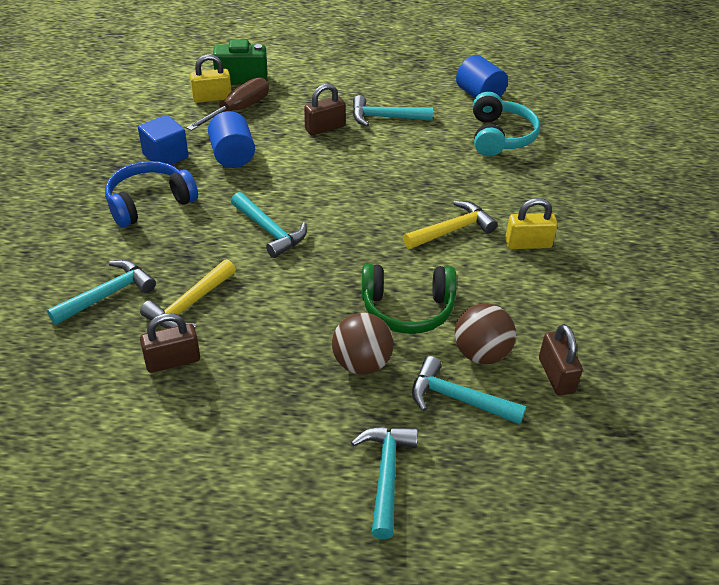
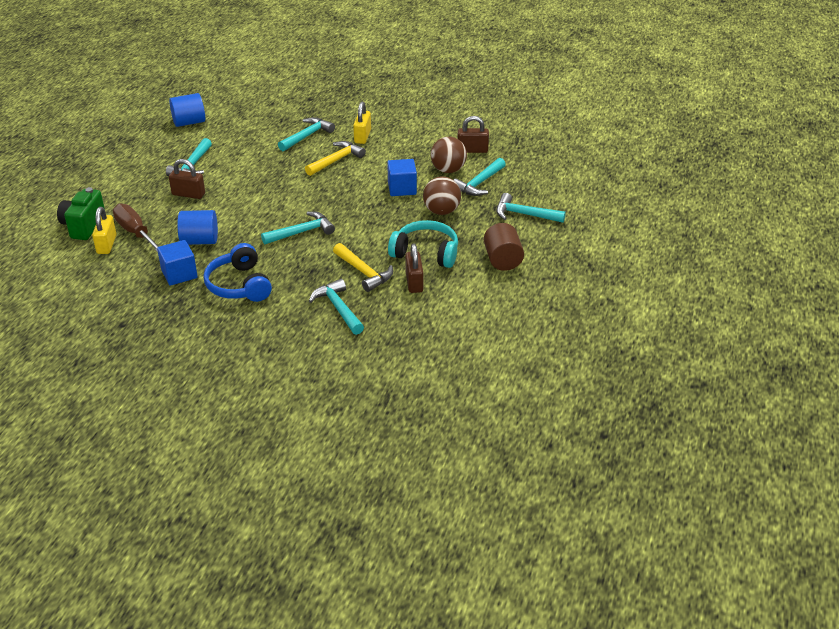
camera: 75 degrees left, 5 degrees down
brown padlock [304,84,345,135] -> brown padlock turned 60 degrees counterclockwise [169,159,205,199]
green headphones [362,264,457,334] -> blue cube [387,159,417,196]
yellow hammer [403,201,497,249] -> yellow hammer turned 60 degrees clockwise [305,141,366,176]
turquoise headphones [473,91,540,156] -> turquoise headphones moved to [388,220,458,268]
none -> turquoise hammer [278,117,335,151]
none -> brown cylinder [484,223,524,271]

